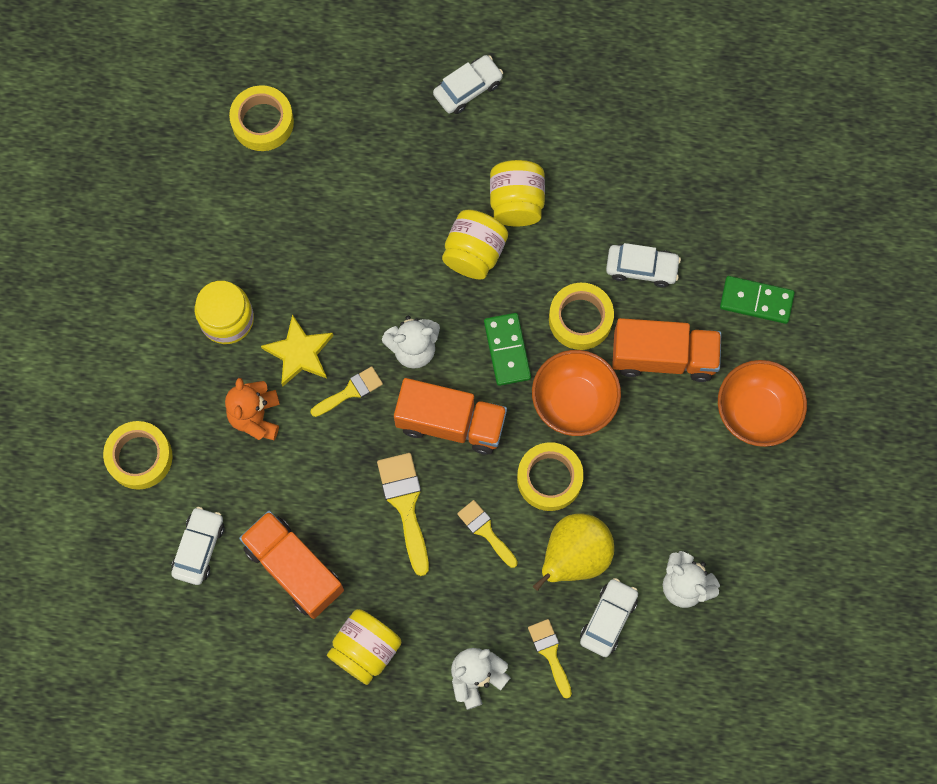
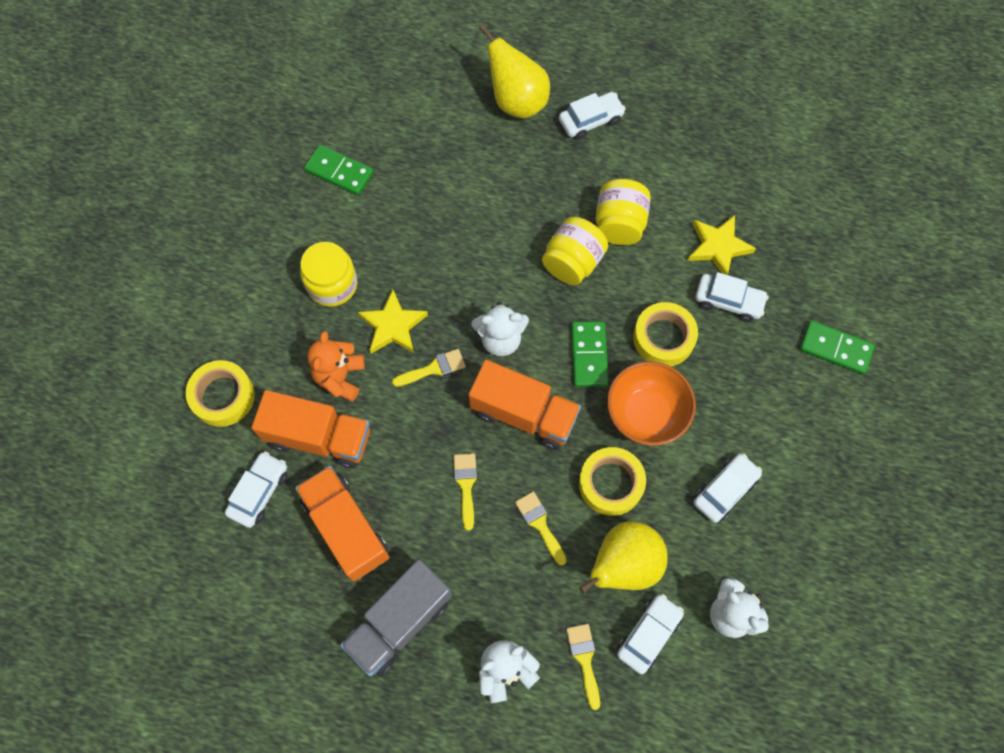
camera: 10 degrees right, 5 degrees down
yellow tape [229,85,294,151] -> none
yellow jar [327,609,401,685] -> grey truck [340,559,452,676]
yellow brush [377,453,429,576] -> yellow brush [453,453,477,531], size x0.63
orange truck [612,318,722,382] -> orange truck moved to [252,390,370,468]
orange bowl [718,360,807,447] -> none
none -> green domino [304,145,374,195]
none -> yellow pear [479,25,550,119]
none -> yellow star [688,215,756,275]
none -> white car [694,453,762,523]

